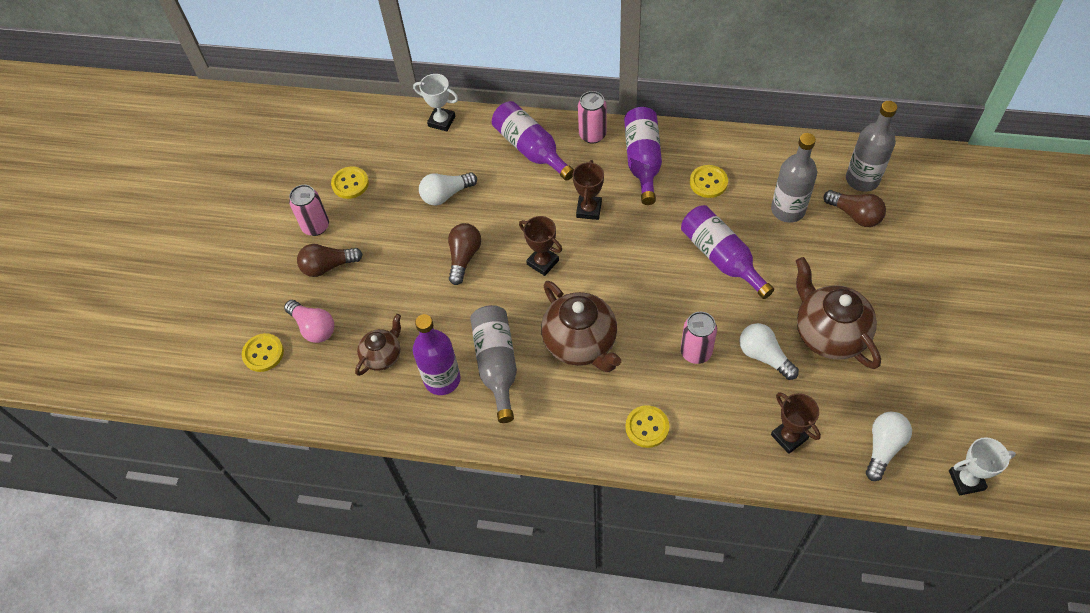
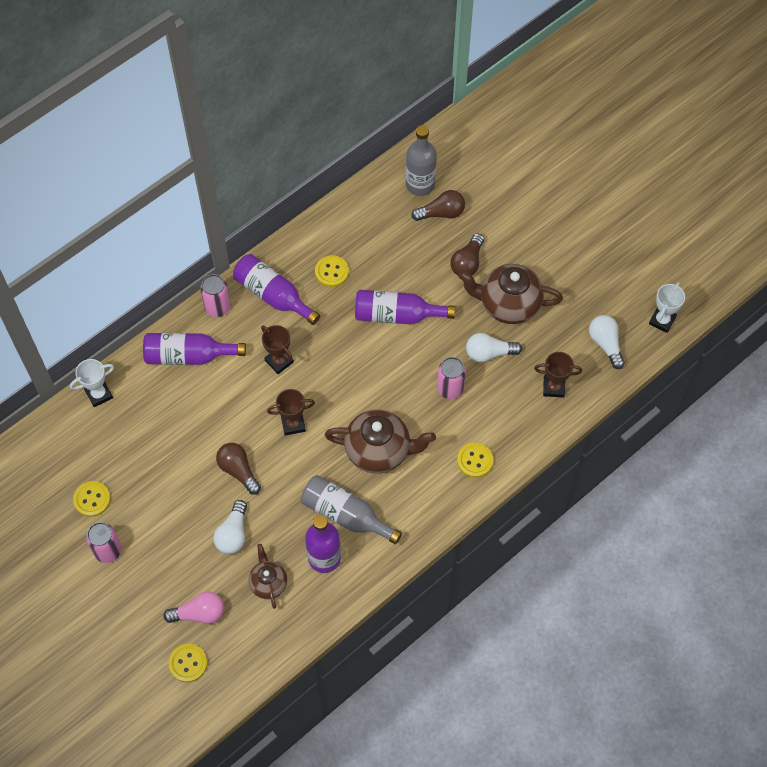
camera: 55 degrees left, 5 degrees up
brown light bulb [297,244,363,277] -> brown light bulb moved to [450,233,484,275]
white light bulb [419,172,477,205] -> white light bulb moved to [213,500,247,554]
grey bottle [771,133,817,223] -> none

